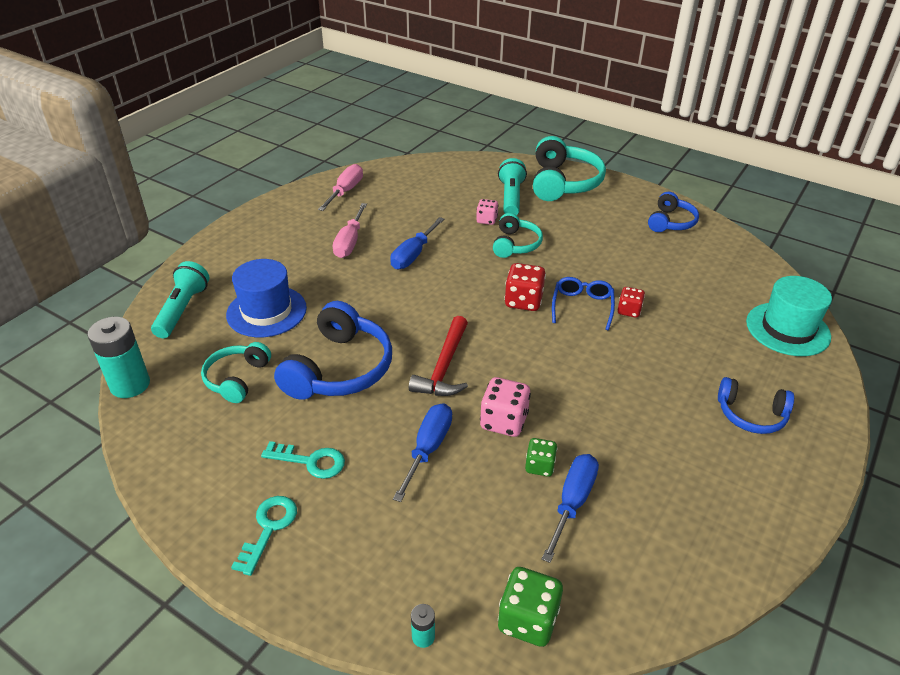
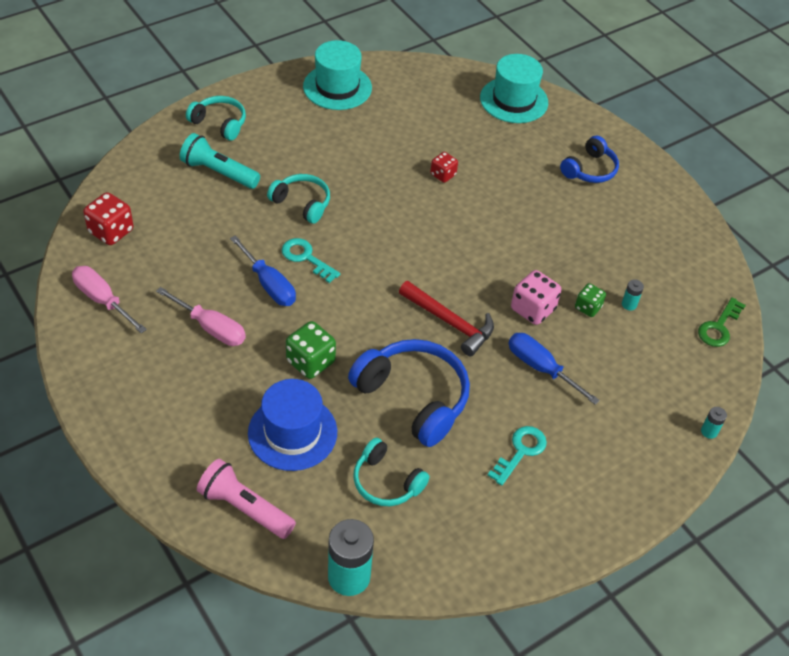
camera: 70 degrees left, 10 degrees up
turquoise flashlight [151,261,209,338] -> pink flashlight [197,459,296,539]
turquoise key [231,496,297,576] -> turquoise key moved to [282,238,340,283]
pink dice [476,199,498,225] -> none
green dice [498,567,563,647] -> green dice moved to [286,321,336,379]
red dice [504,263,546,311] -> red dice moved to [83,192,134,245]
turquoise headphones [533,136,606,201] -> turquoise headphones [186,96,246,141], size x0.59
blue screwdriver [542,454,599,563] -> turquoise battery [622,279,644,310]
blue glasses [552,277,615,330] -> none
blue headphones [648,192,699,232] -> turquoise hat [303,40,372,110]
none -> green key [698,297,746,347]

